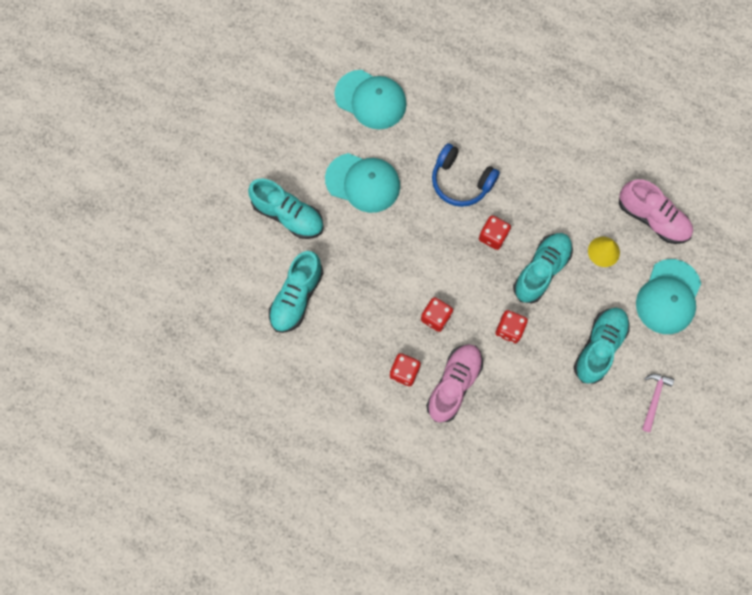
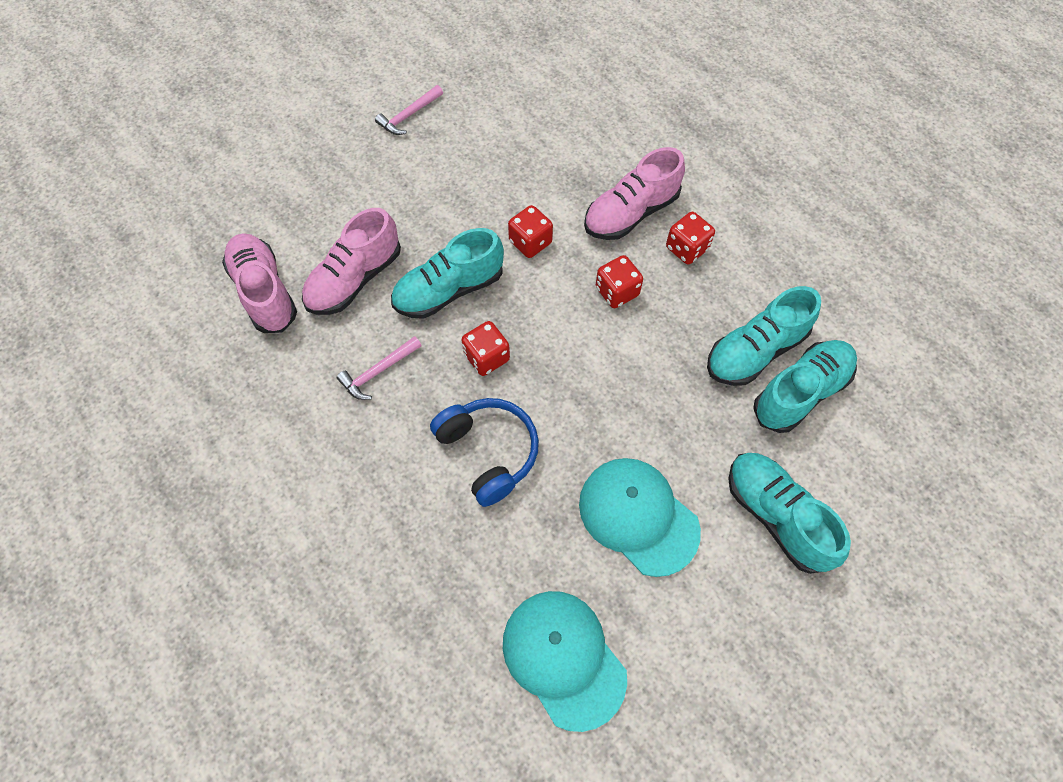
camera: 155 degrees left, 10 degrees down
turquoise shoe [574,308,630,384] -> turquoise shoe moved to [707,286,821,386]
yellow cone [588,237,620,267] -> pink shoe [302,208,401,315]
turquoise cap [636,259,701,334] -> none
none -> pink hammer [337,336,422,400]

